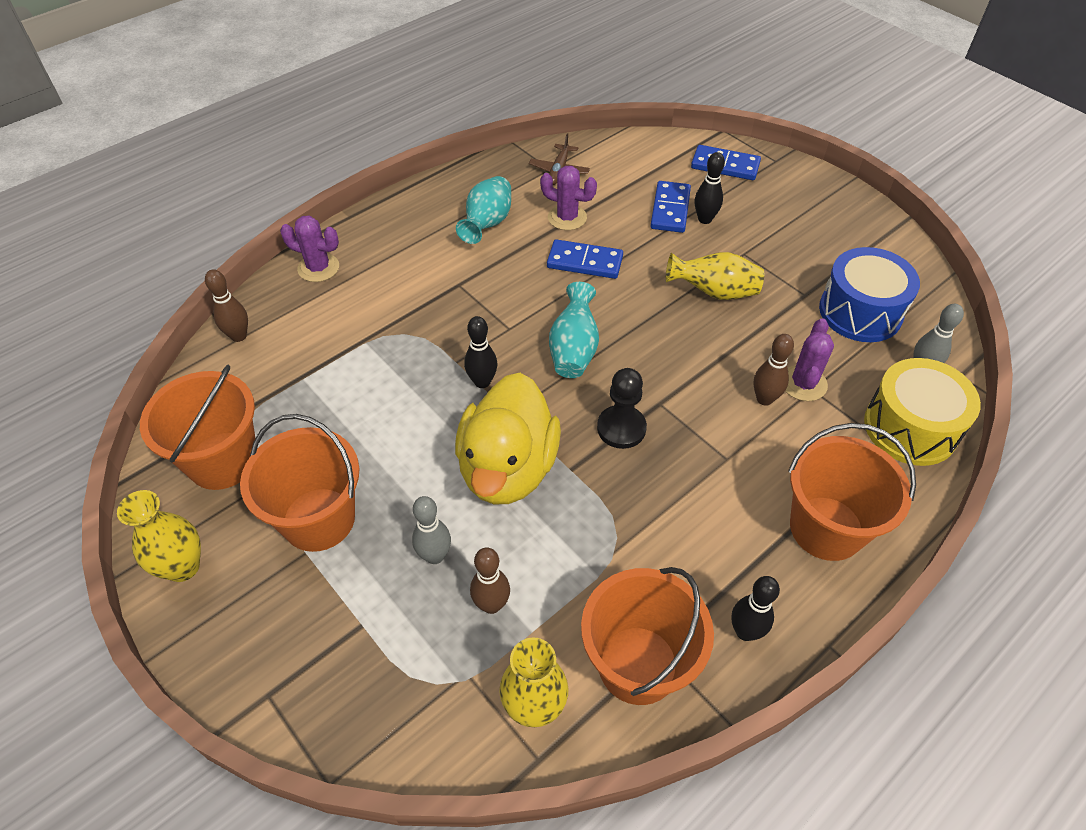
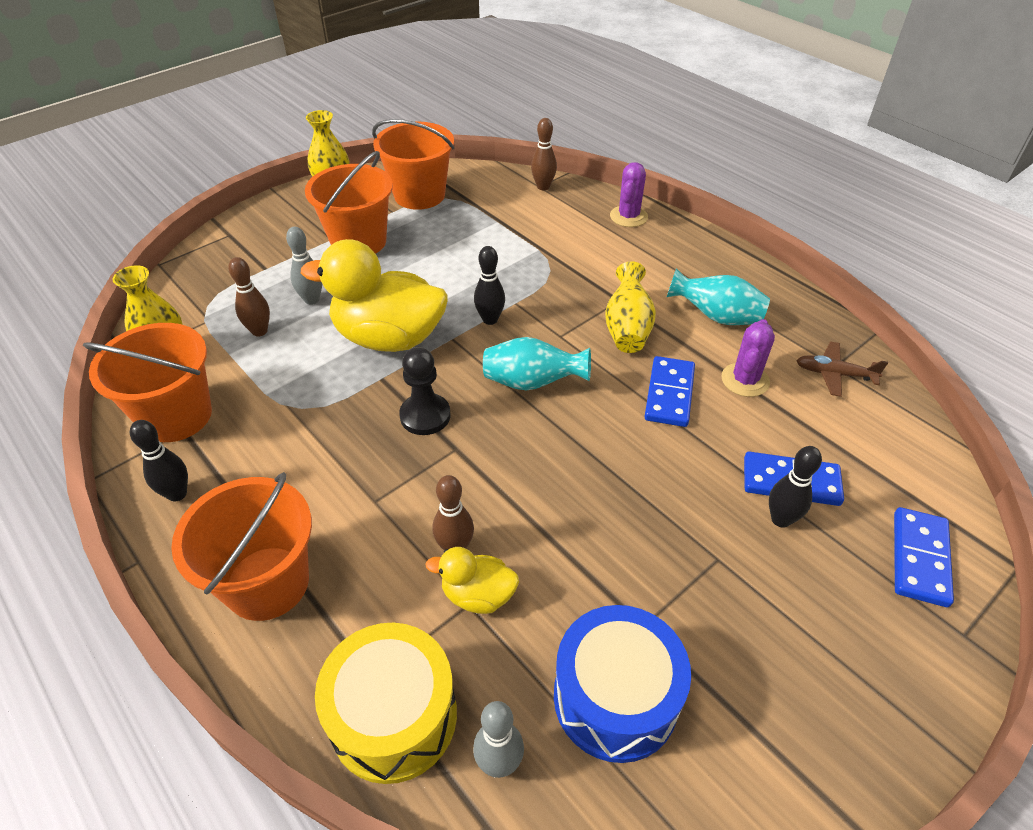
camera: 90 degrees right, 5 degrees down
yellow vase [666,252,764,300] -> yellow vase moved to [605,261,656,353]
purple cactus [785,318,834,401] -> yellow duck [425,547,519,614]

